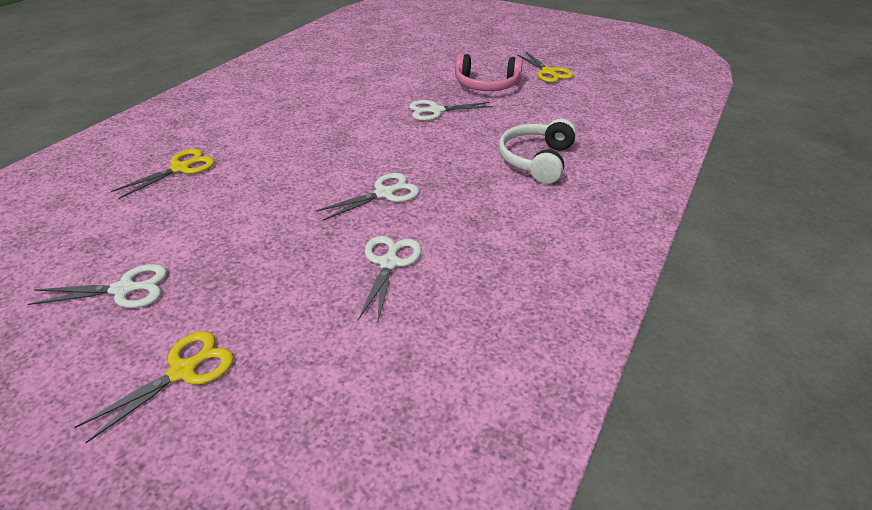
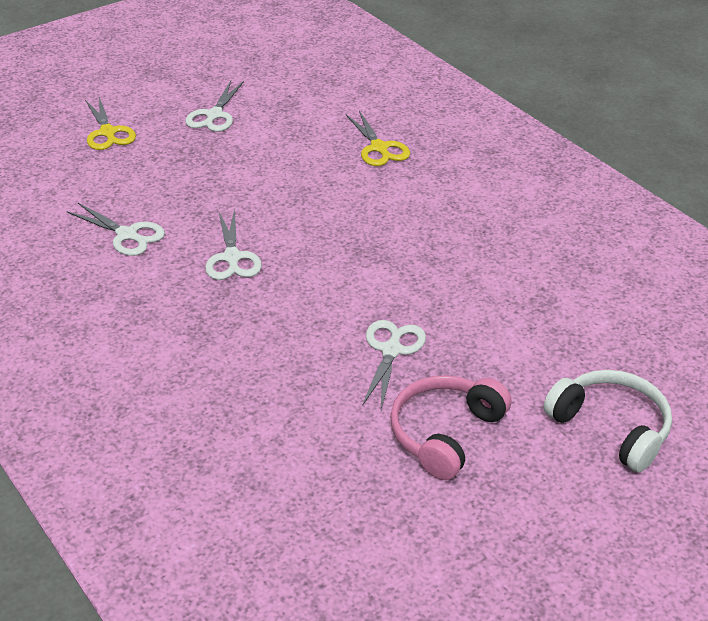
camera: 115 degrees right, 0 degrees up
white headphones [499,119,576,184] -> white headphones moved to [543,370,672,472]
yellow scissors [517,52,573,83] -> none

